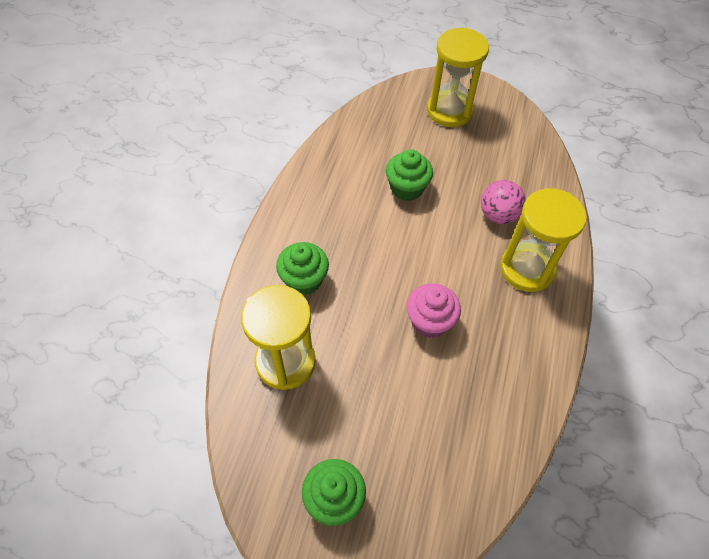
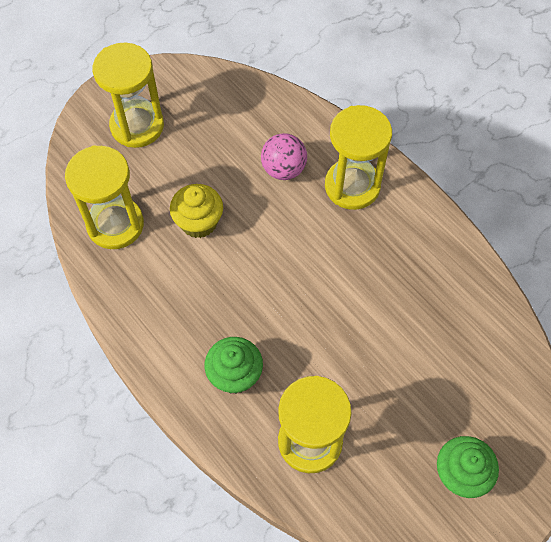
camera: 55 degrees left, 5 degrees up
green cupcake [386,150,433,201] -> yellow cupcake [170,184,223,238]
pink cupcake [406,283,461,338] -> none
none -> yellow hourglass [65,145,144,249]

